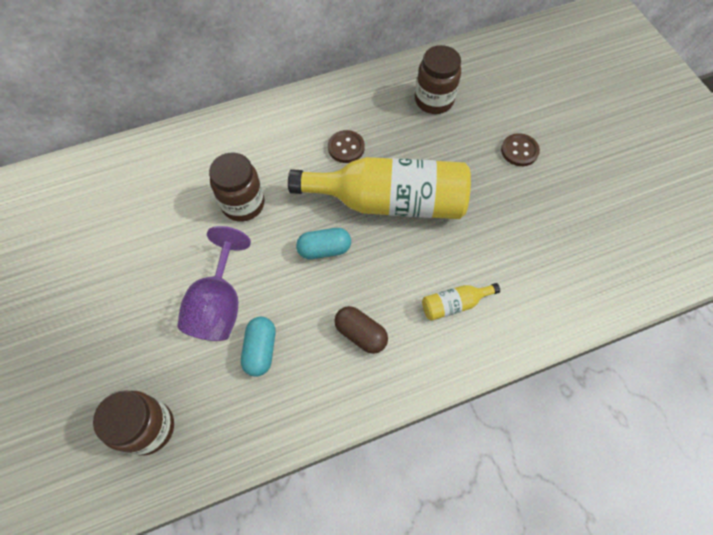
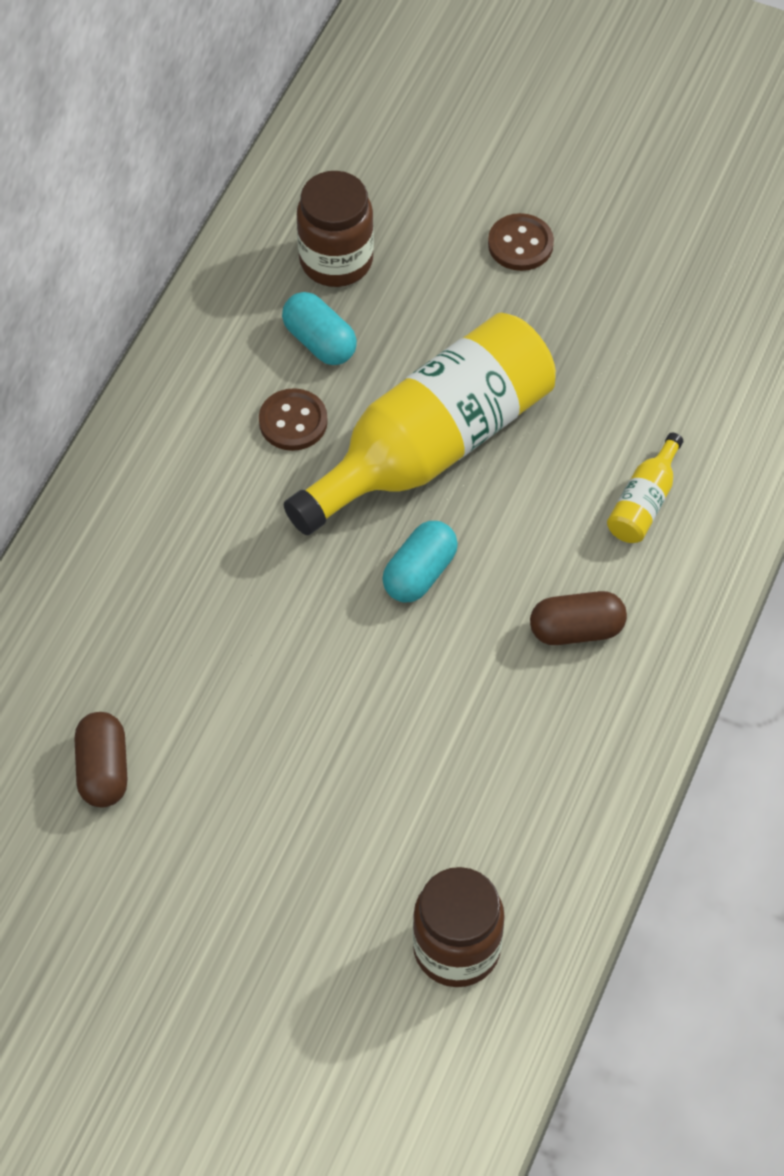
camera: 45 degrees left, 5 degrees down
purple goblet [177,226,251,341] -> none
brown jar [209,152,265,222] -> none
turquoise capsule [241,317,276,377] -> turquoise capsule moved to [282,292,357,365]
none -> brown capsule [74,712,128,807]

